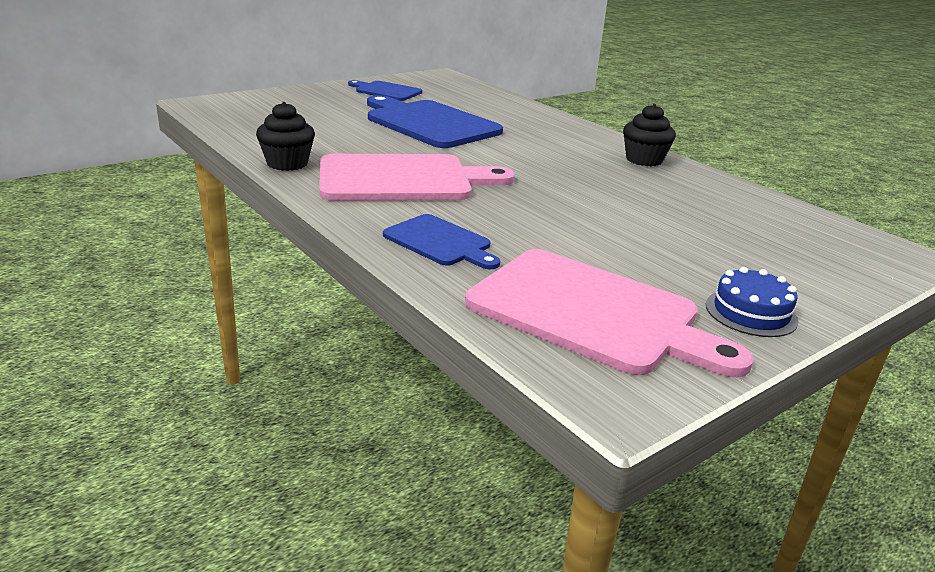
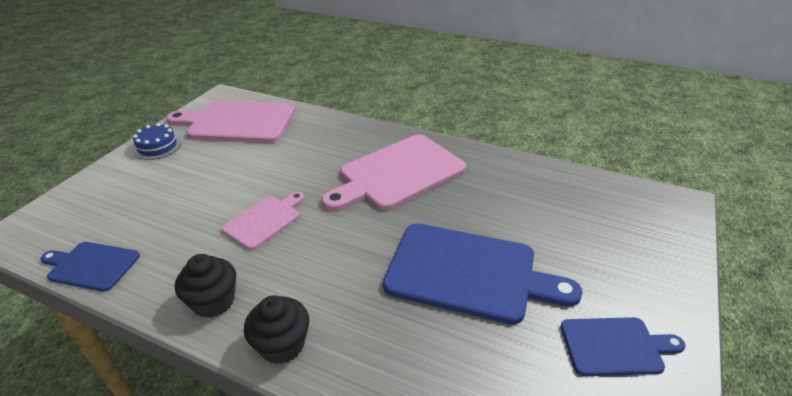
camera: 155 degrees right, 10 degrees up
black cupcake [256,102,315,171] -> black cupcake moved to [244,295,309,364]
blue cutting board [383,214,500,269] -> blue cutting board moved to [40,242,140,292]
none -> pink cutting board [222,192,305,250]

